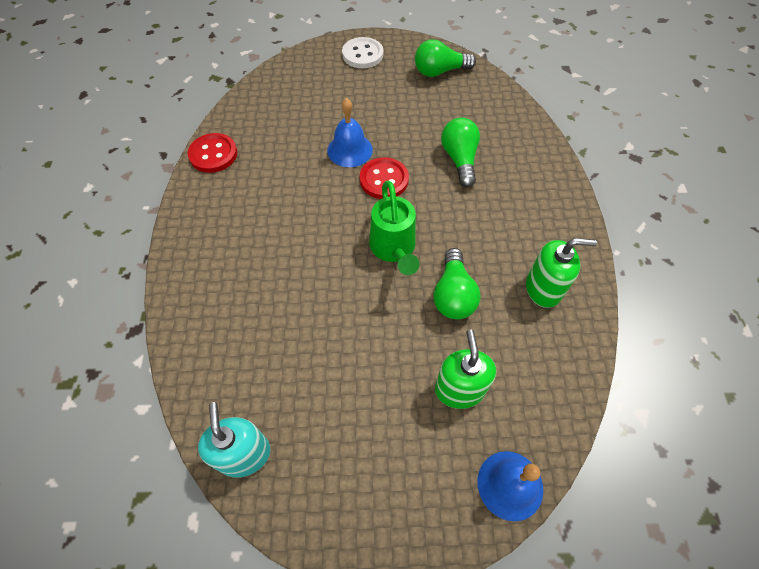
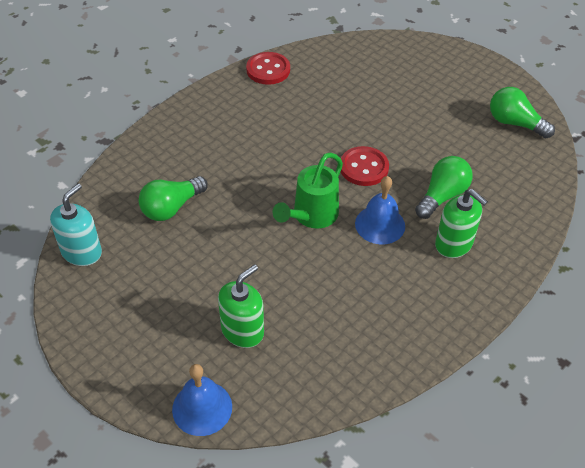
camera: 45 degrees right, 10 degrees down
blue bell [327,98,373,167] -> blue bell moved to [355,176,405,244]
white button [342,37,383,68] -> none
green light bulb [433,248,480,319] -> green light bulb moved to [139,176,208,221]
green soap dispenser [526,238,597,308] -> green soap dispenser moved to [435,189,488,258]

